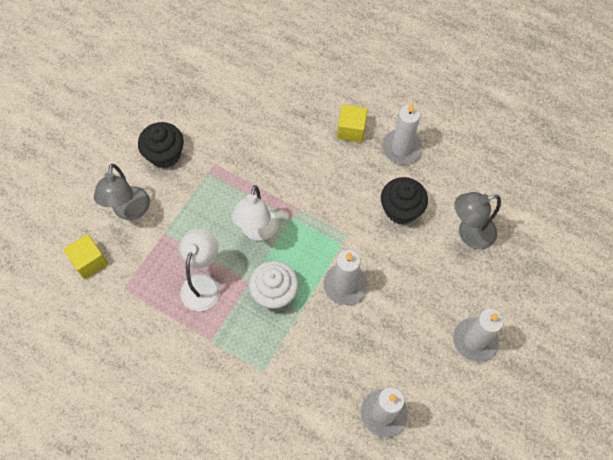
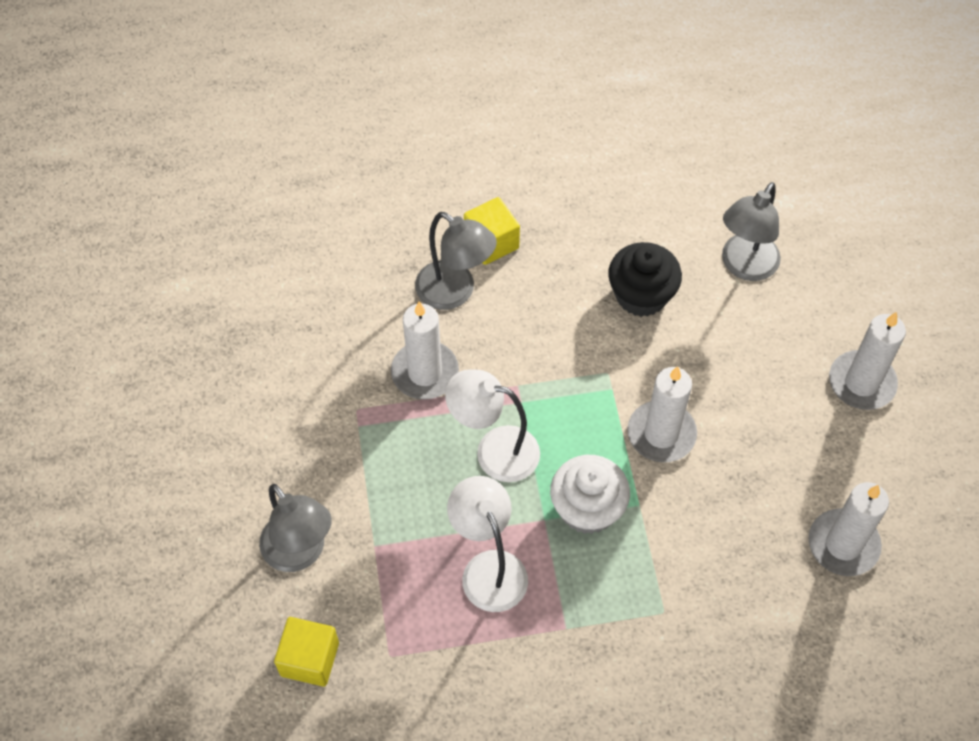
camera: 40 degrees left, 5 degrees down
black cupcake [138,122,184,168] -> none
white lamp [232,185,279,241] -> white lamp turned 135 degrees clockwise [445,369,540,482]
white candle [382,102,422,164] -> white candle moved to [391,301,459,400]
none -> grey lamp [415,212,497,310]

